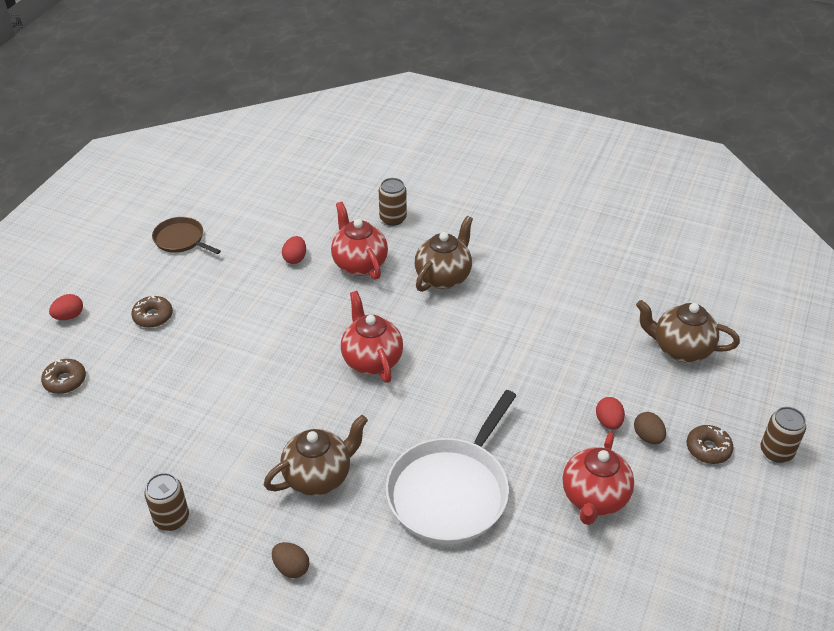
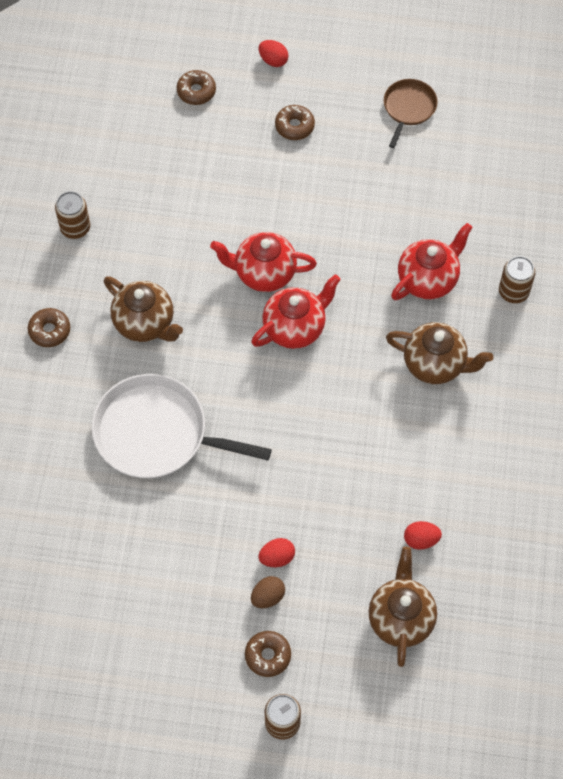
camera: 75 degrees right, 20 degrees up
brown egg [272,542,309,578] -> brown donut [28,308,70,347]
red egg [282,236,306,264] -> red egg moved to [404,521,442,550]
red teapot [563,432,634,525] -> red teapot moved to [210,232,317,292]

